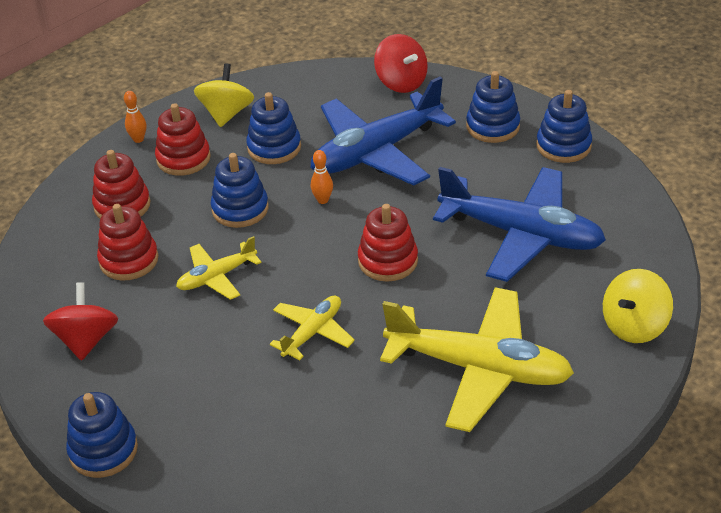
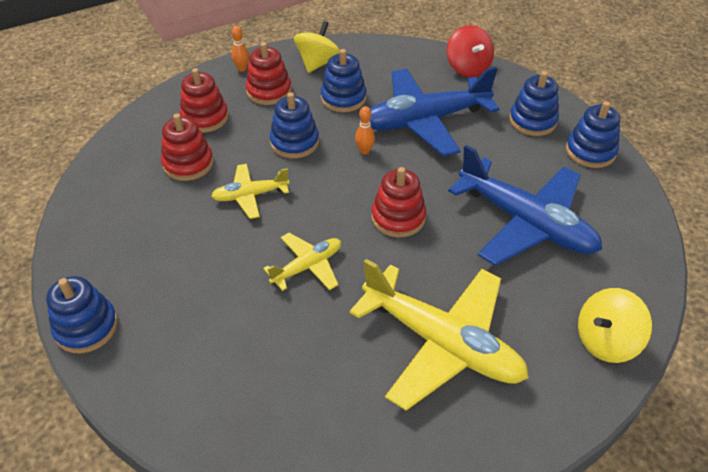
camera: 15 degrees right, 5 degrees up
red spinning top [43,282,118,361] -> none

